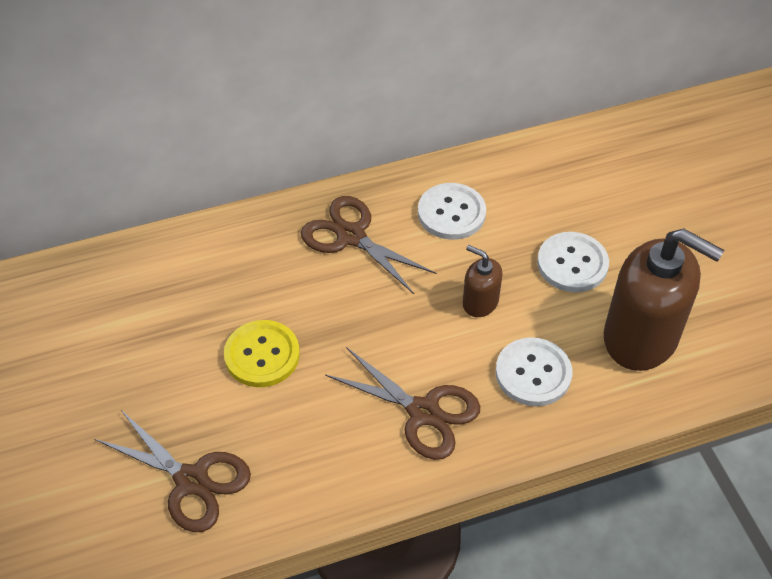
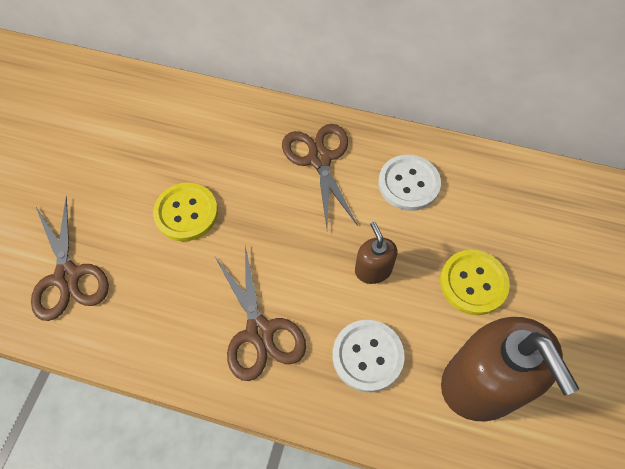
camera: 35 degrees right, 10 degrees up
white button [537,232,609,292] -> yellow button [440,250,510,315]

